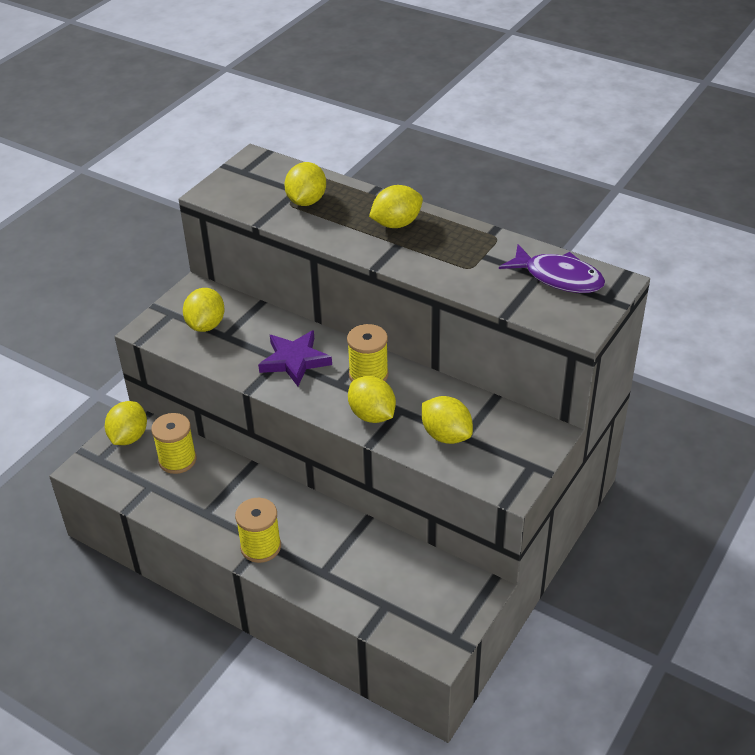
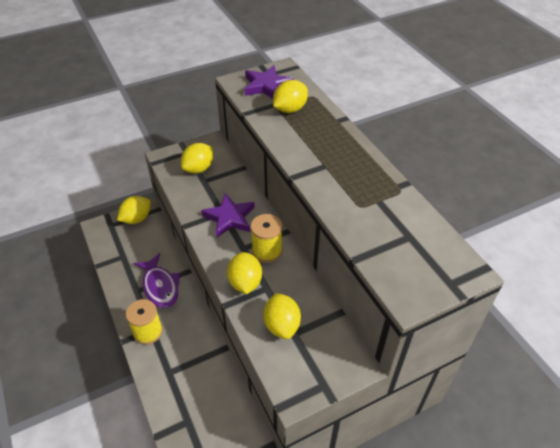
camera: 30 degrees right, 5 degrees up
yellow spool [151,413,196,474] -> none
yellow lemon [369,185,423,228] -> none
purple fish [499,244,605,293] -> purple fish moved to [133,253,180,308]
none -> purple star [245,65,294,99]

